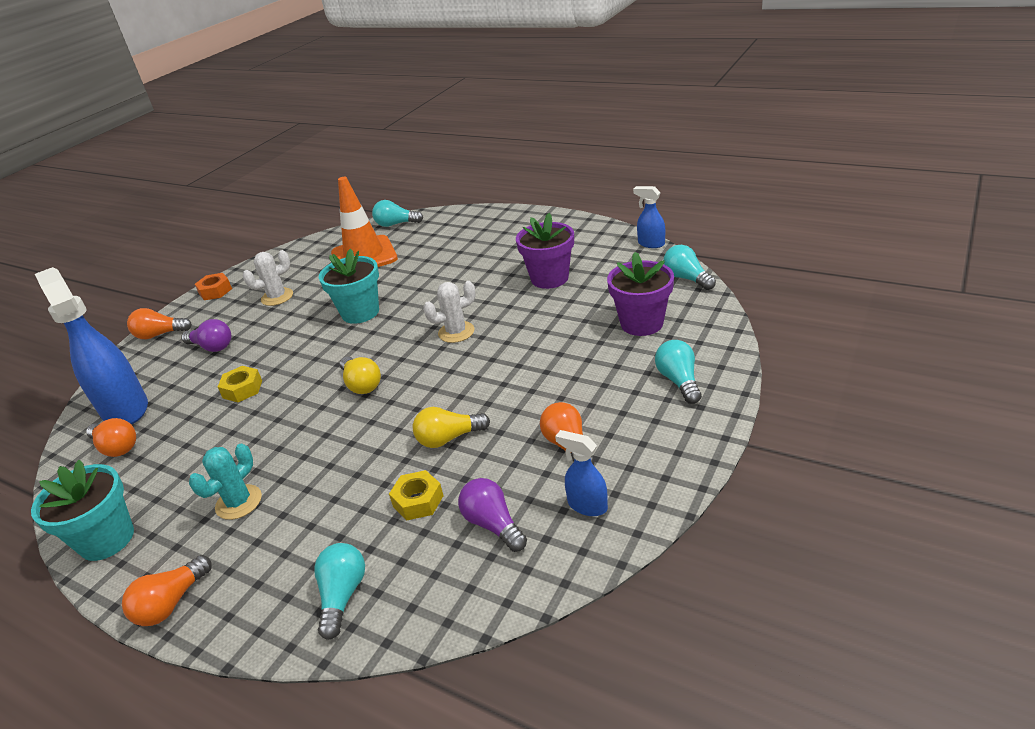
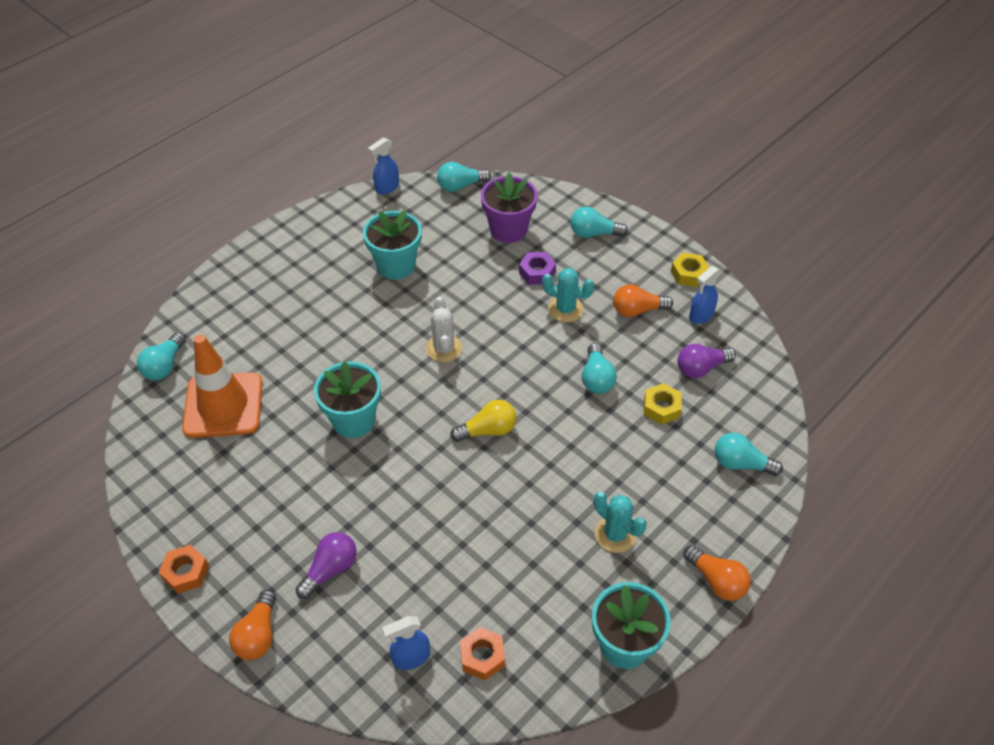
camera: 80 degrees left, 15 degrees up
blue spray bottle [35,267,148,424] -> blue spray bottle [382,616,430,670], size x0.47
orange light bulb [86,418,136,457] -> orange nut [460,627,505,680]
yellow nut [218,366,262,402] -> yellow nut moved to [671,252,710,287]
white cactus [243,250,293,306] -> none
yellow light bulb [413,407,490,448] -> turquoise light bulb [582,343,617,394]
purple flower pot [516,213,574,289] -> turquoise flower pot [363,210,422,280]
none -> purple nut [519,252,556,285]
none -> turquoise cactus [542,268,594,322]

